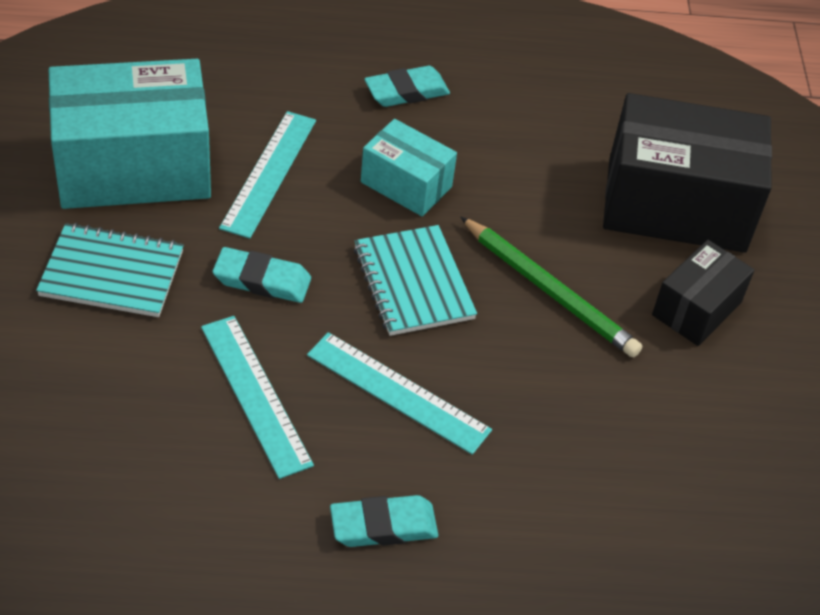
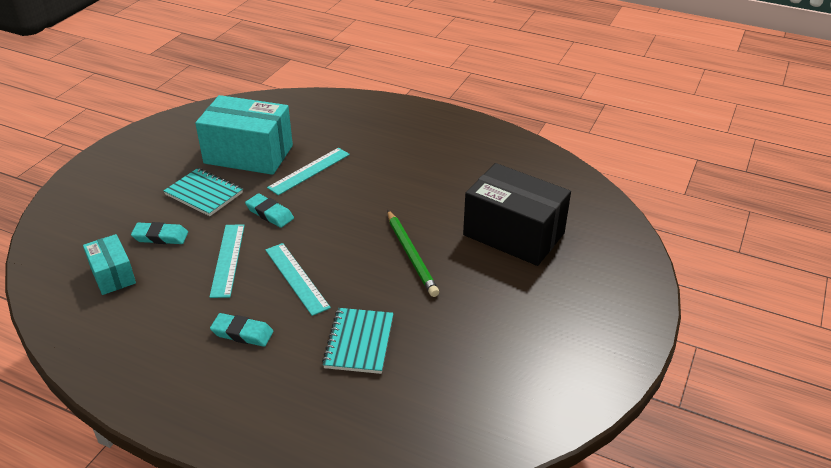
camera: 30 degrees right, 10 degrees down
turquoise notebook [354,225,477,336] -> turquoise notebook moved to [322,308,394,374]
turquoise box [361,119,457,217] -> turquoise box moved to [83,234,136,295]
turquoise eraser [365,66,450,107] -> turquoise eraser moved to [131,222,188,244]
black box [652,240,755,346] -> none

